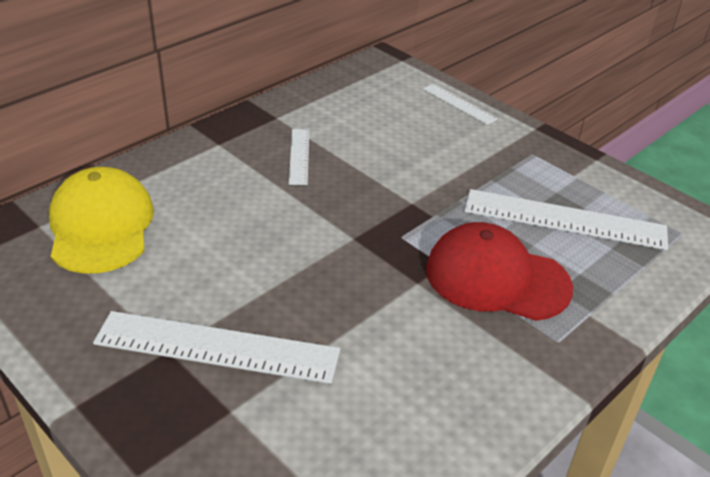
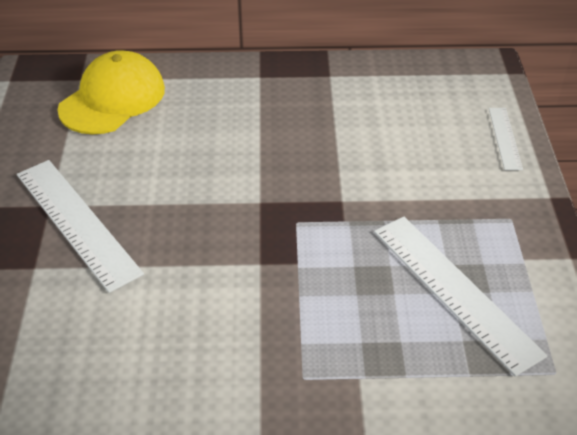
camera: 45 degrees right, 5 degrees up
white ruler [289,129,309,185] -> none
red cap [426,222,573,321] -> none

